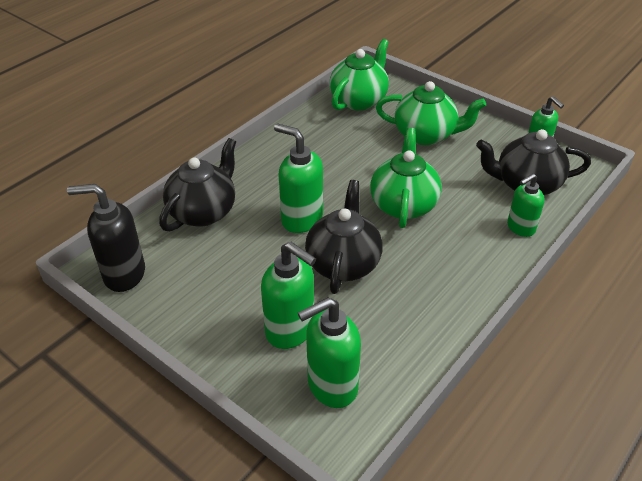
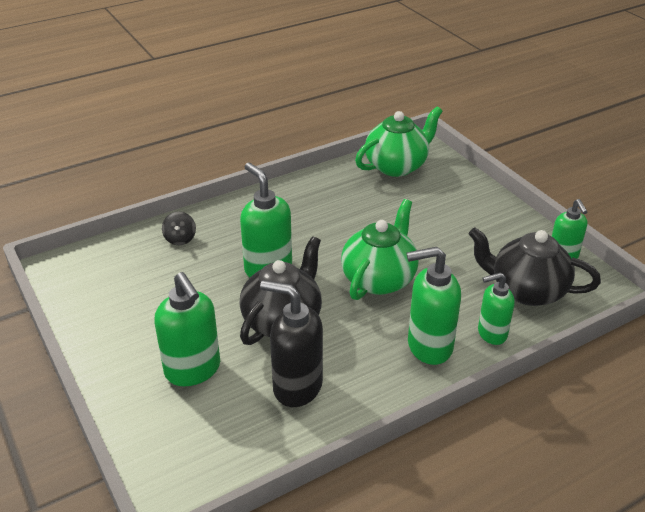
camera: 20 degrees right, 5 degrees down
black soap dispenser [67,184,145,292] -> black soap dispenser moved to [260,280,323,407]
black teapot [159,138,236,231] -> black spinning top [162,212,196,245]
green soap dispenser [298,297,361,408] -> green soap dispenser moved to [407,247,461,365]
green teapot [376,81,486,145] -> none

